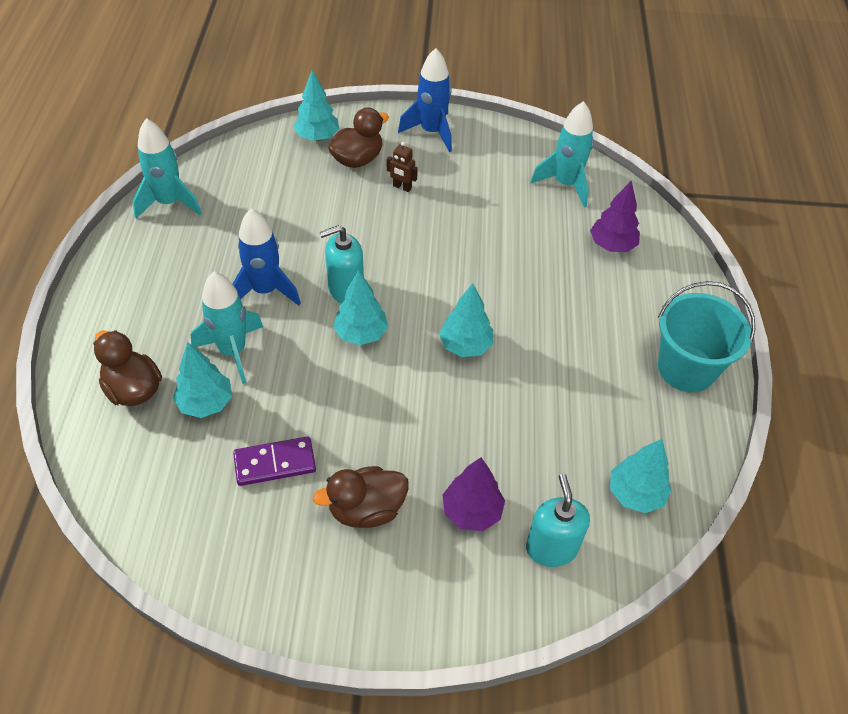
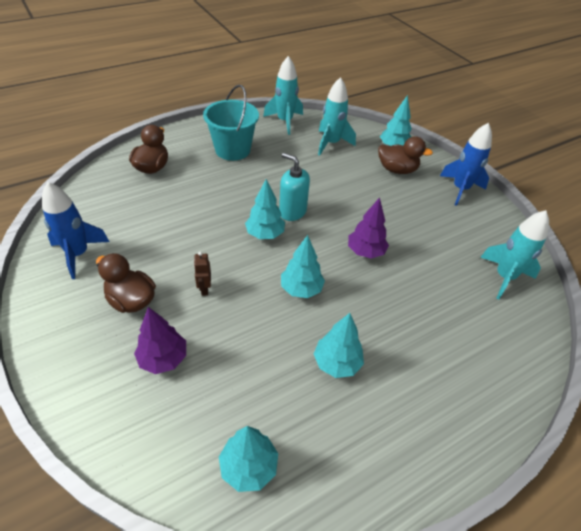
camera: 55 degrees right, 5 degrees down
turquoise tree [173,342,232,418] -> turquoise tree moved to [314,313,364,378]
turquoise rocket [190,272,263,384] -> turquoise rocket moved to [318,77,356,156]
blue rocket [233,209,301,306] -> blue rocket moved to [42,182,110,279]
purple domino [233,436,316,486] -> none
brown robot [387,142,418,192] -> brown robot moved to [194,252,211,296]
turquoise soap dispenser [526,473,590,567] -> none
purple tree [590,181,640,252] -> purple tree moved to [348,197,389,259]
turquoise bucket [658,281,755,392] -> turquoise bucket moved to [203,85,259,161]

